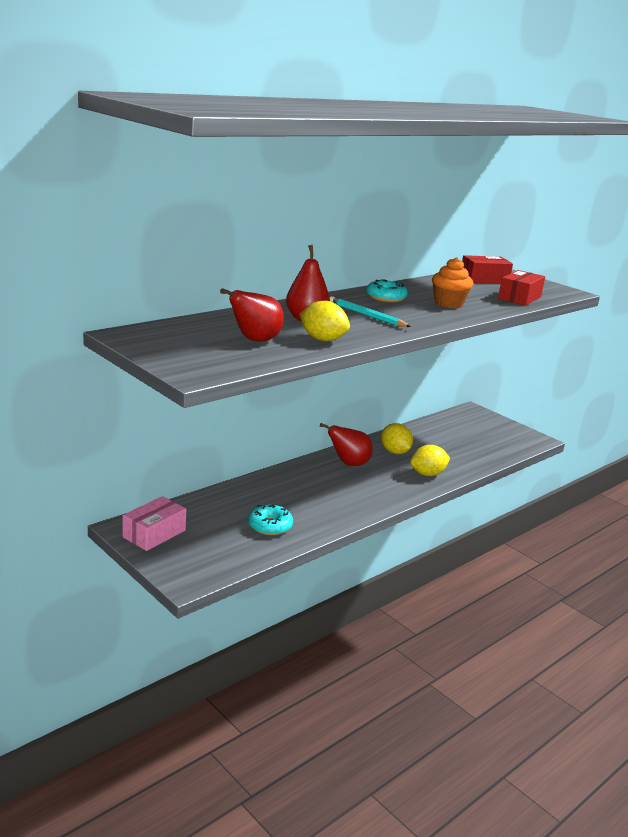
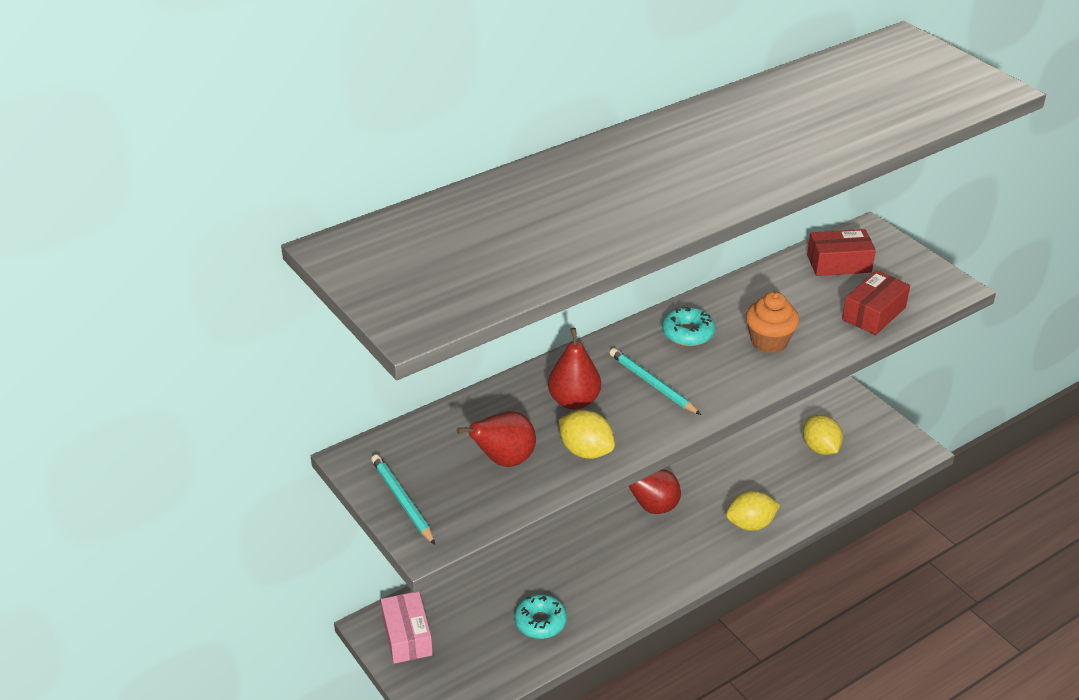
camera: 10 degrees right, 15 degrees up
pink box [123,496,186,551] -> pink box turned 60 degrees counterclockwise [381,591,433,664]
yellow lemon [381,423,413,454] -> yellow lemon moved to [803,415,843,455]
none -> turquoise pencil [371,454,435,545]

